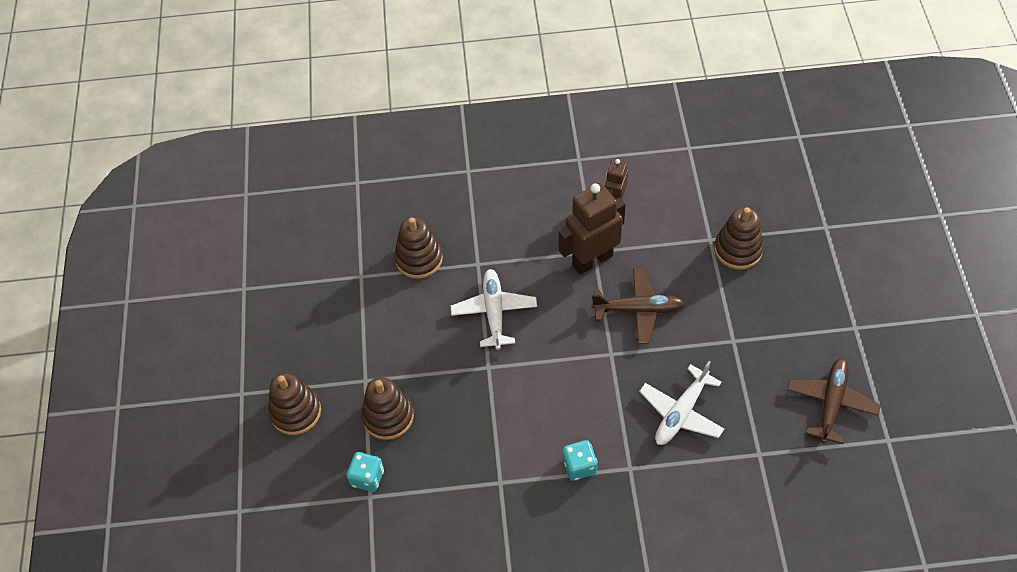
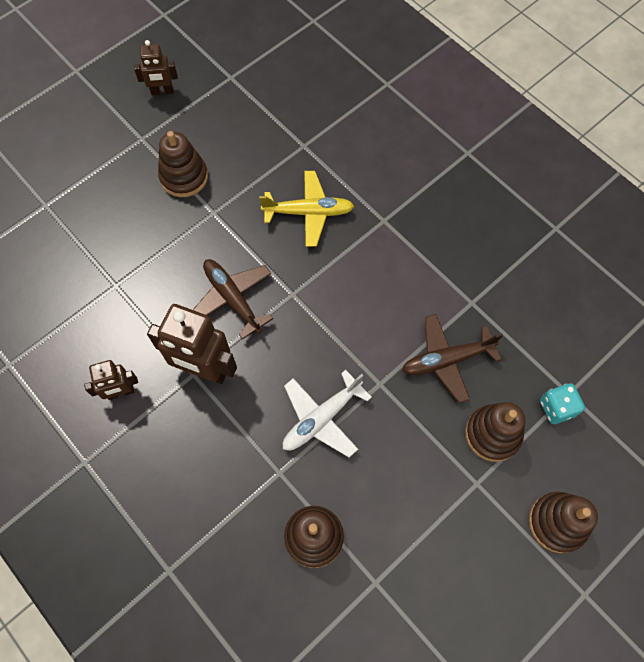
camera: 130 degrees left, 10 degrees up
turquoise dice [563,440,598,481] -> none
white plane [639,361,724,445] -> yellow plane [259,171,354,247]
brown stacking toy [714,207,764,270] -> brown stacking toy moved to [158,131,208,197]
brown plane [787,358,881,444] -> brown plane moved to [402,314,503,403]
none -> brown robot [134,40,178,95]

